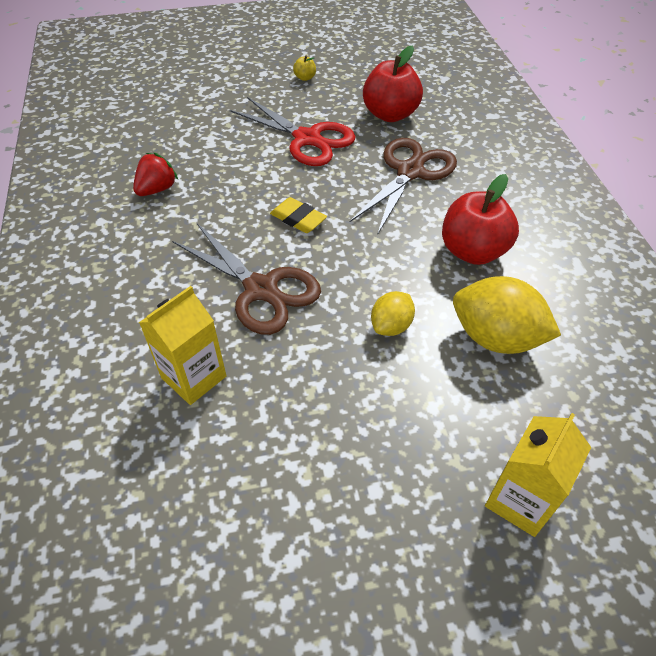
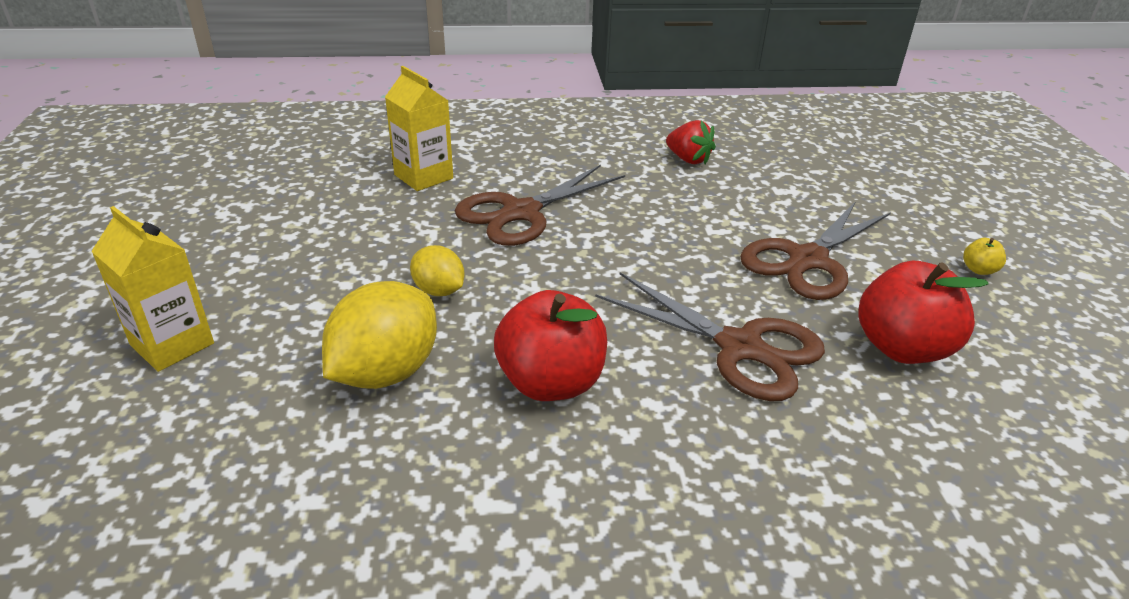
camera: 95 degrees right, 15 degrees down
red scissors [230,97,356,166] -> brown scissors [740,201,891,300]
yellow eraser [270,197,327,233] -> none

